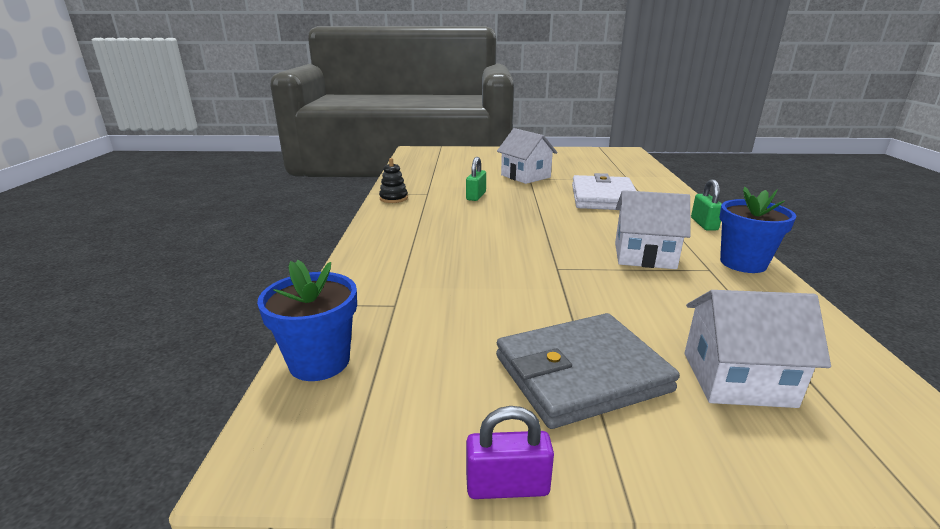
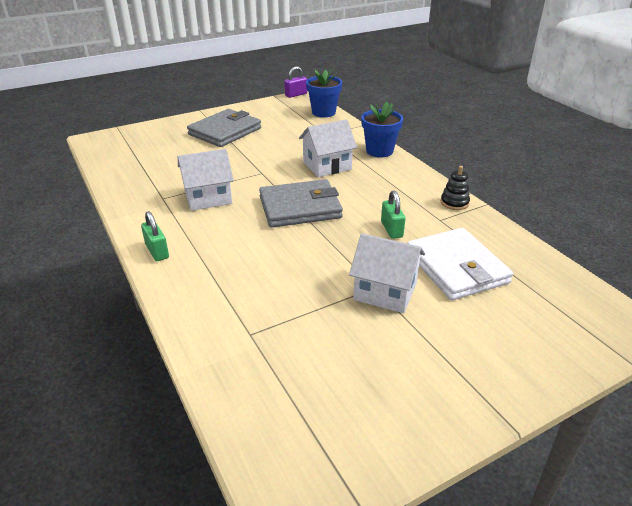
camera: 150 degrees right, 10 degrees up
purple padlock [466,406,554,499] -> purple padlock moved to [284,66,307,98]
white wallet [572,173,636,210] -> white wallet moved to [407,228,513,300]
white house [684,290,831,408] -> white house moved to [299,119,357,177]
blue flower pot [720,187,796,273] -> blue flower pot moved to [361,102,403,157]
none -> grey wallet [259,179,343,228]

